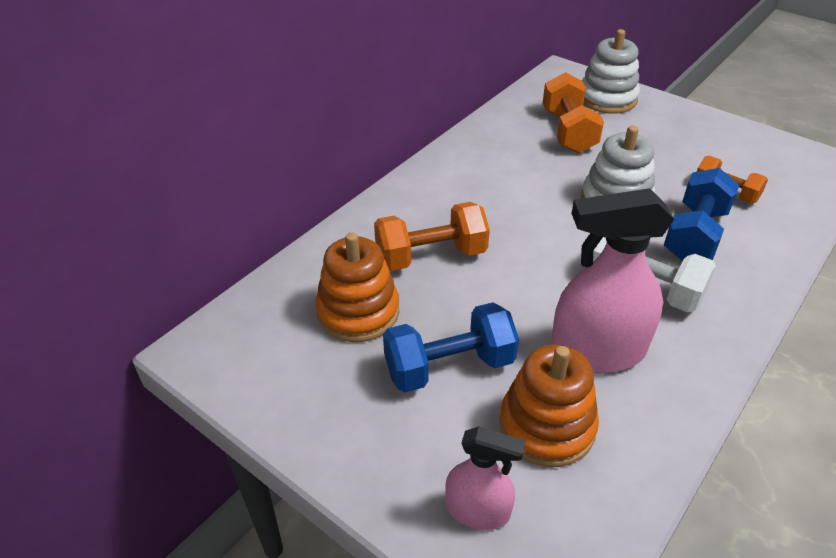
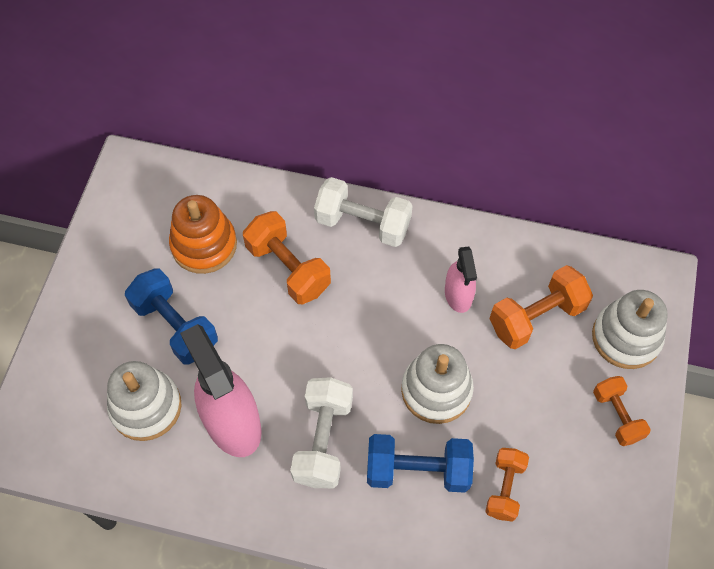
camera: 65 degrees right, 20 degrees up
pink spray bottle [445,426,525,530] -> pink spray bottle moved to [445,246,477,313]
orange stacking toy [499,345,599,467] -> white stacking toy [107,361,182,441]
none -> white dumbbell [314,177,413,247]
none -> orange dumbbell [593,376,651,446]

